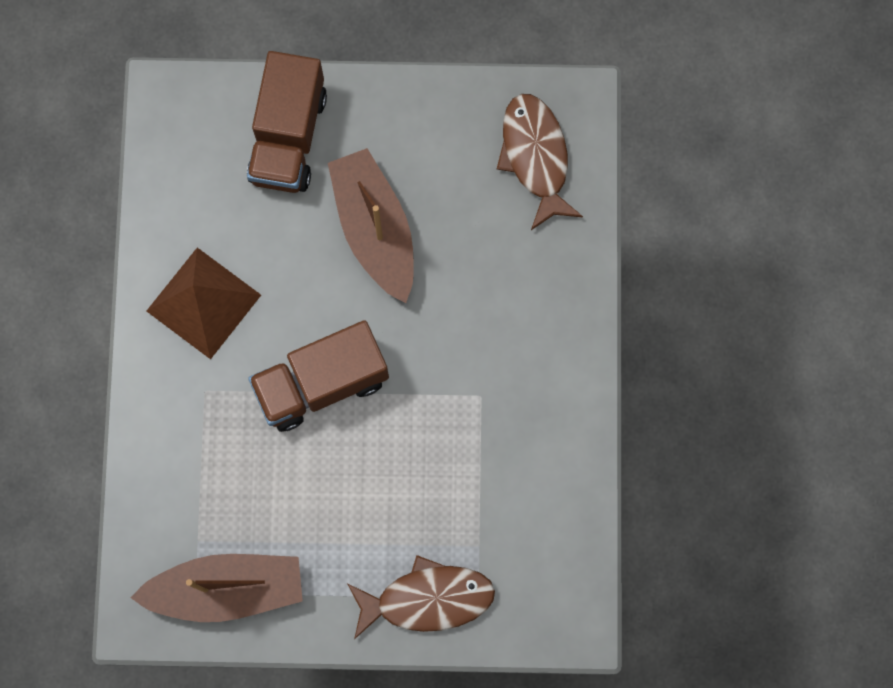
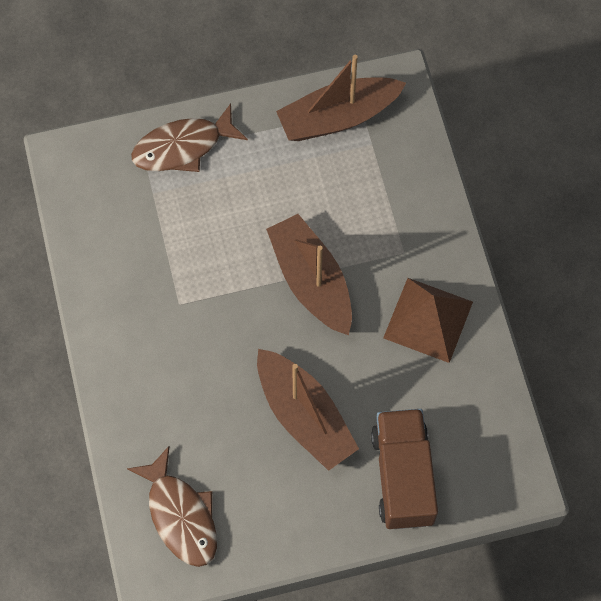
camera: 165 degrees right, 10 degrees down
brown truck [248,320,389,432] -> brown boat [266,214,352,335]

